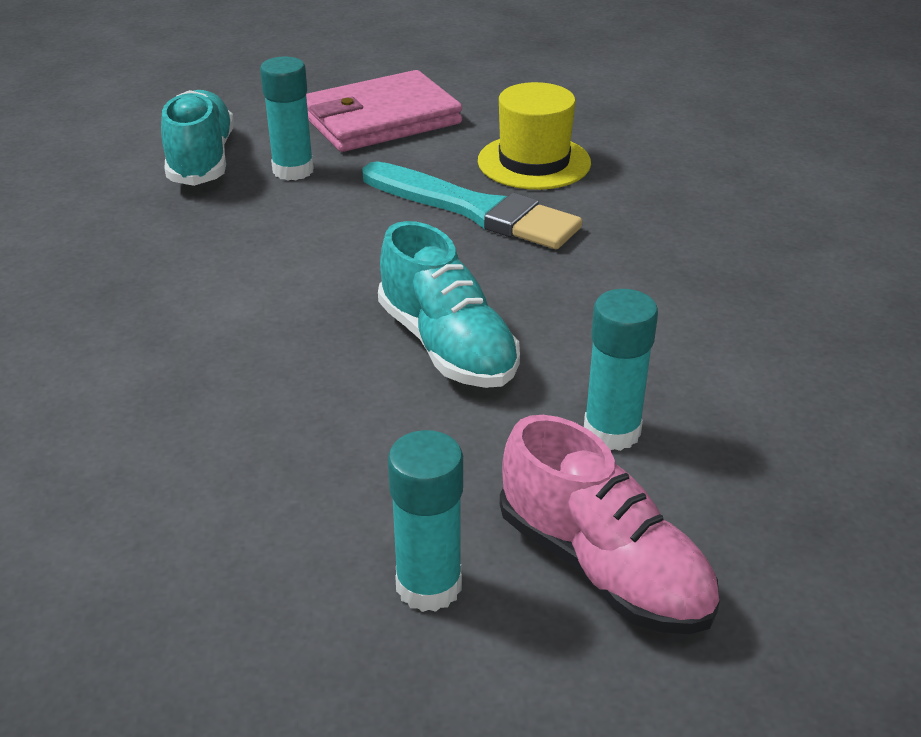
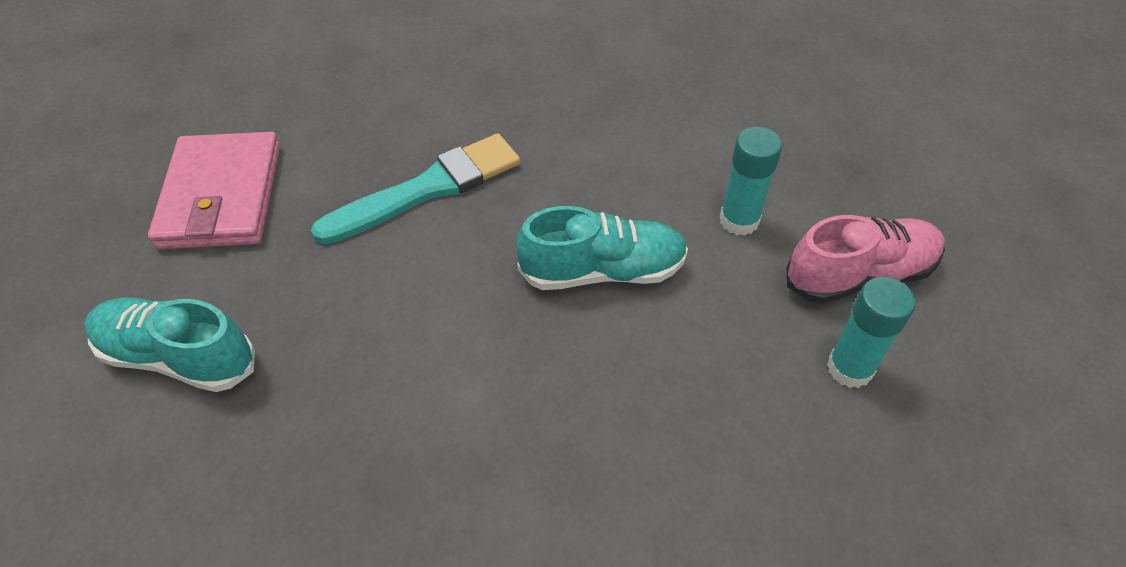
camera: 65 degrees left, 15 degrees up
turquoise glue stick [260,56,314,181] -> none
yellow hat [478,82,591,190] -> none

